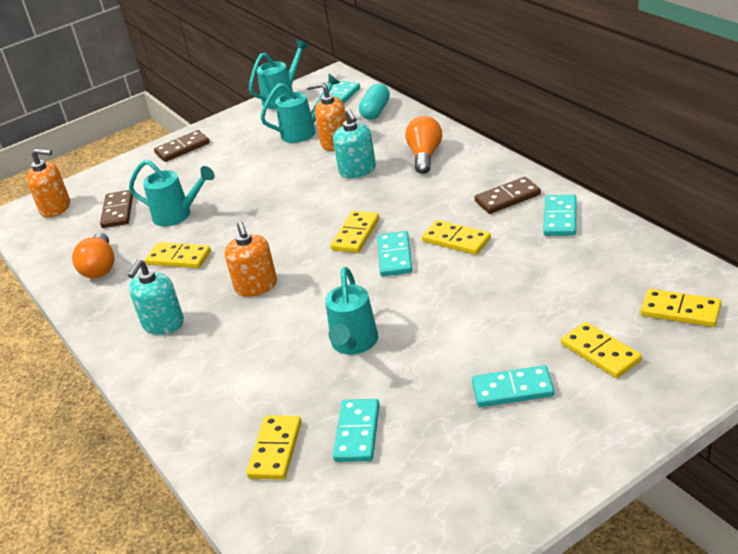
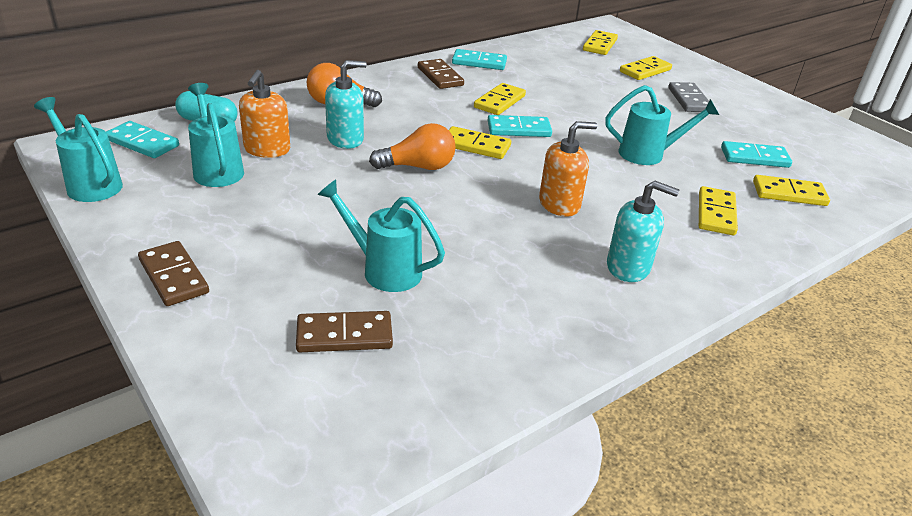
camera: 100 degrees left, 0 degrees up
orange soap dispenser [26,149,70,218] -> none
orange light bulb [72,233,115,278] -> orange light bulb moved to [369,123,456,170]
turquoise watering can [129,160,215,227] -> turquoise watering can turned 75 degrees counterclockwise [317,179,445,292]
yellow domino [145,242,211,268] -> yellow domino moved to [699,186,738,235]
turquoise domino [472,365,554,407] -> grey domino [668,82,709,112]

